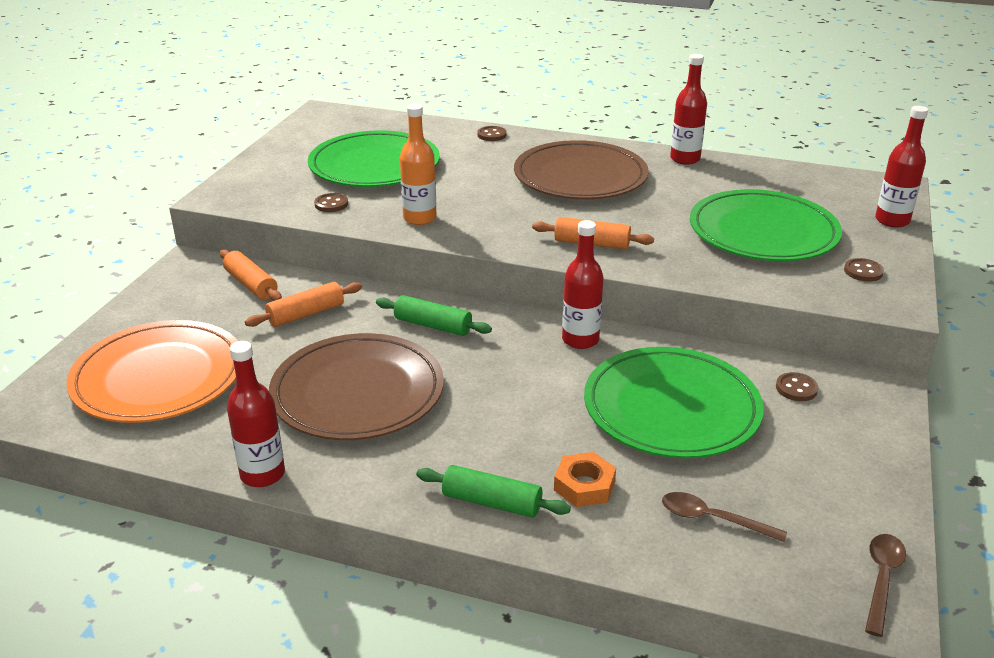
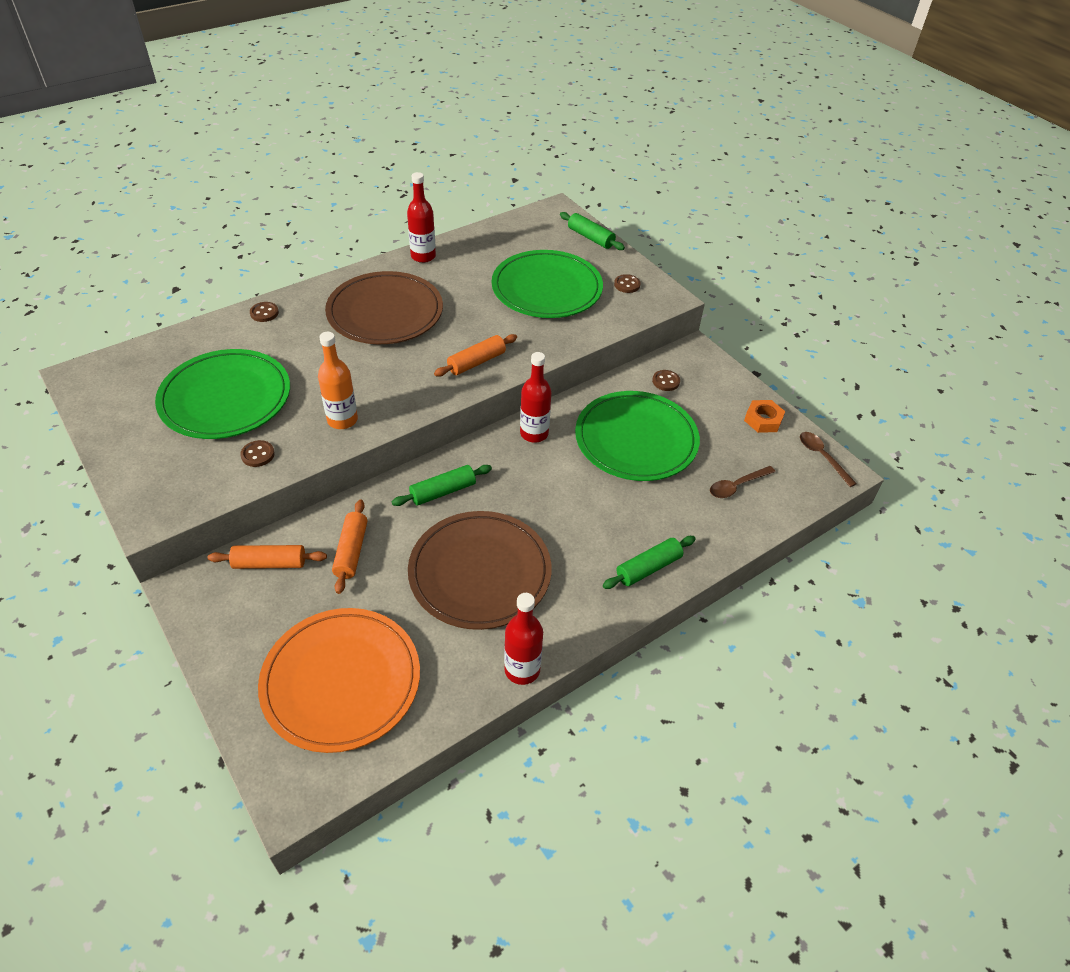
camera: 55 degrees left, 15 degrees up
orange nut [554,452,616,507] -> orange nut moved to [744,400,785,433]
red bottle [875,106,928,228] -> green rolling pin [560,212,625,250]

